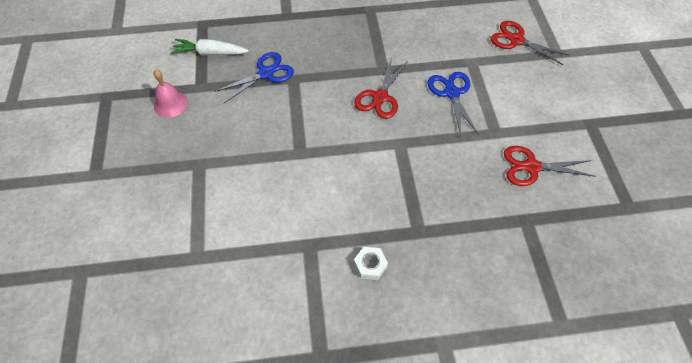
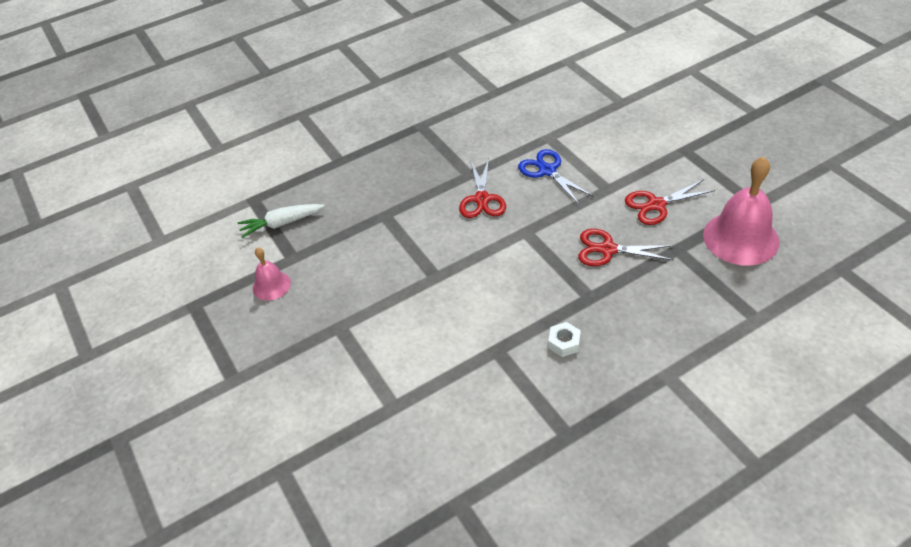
camera: 20 degrees left, 10 degrees down
blue scissors [214,52,294,103] -> none
red scissors [491,21,569,65] -> red scissors moved to [578,229,673,266]
none -> pink bell [703,156,779,266]

